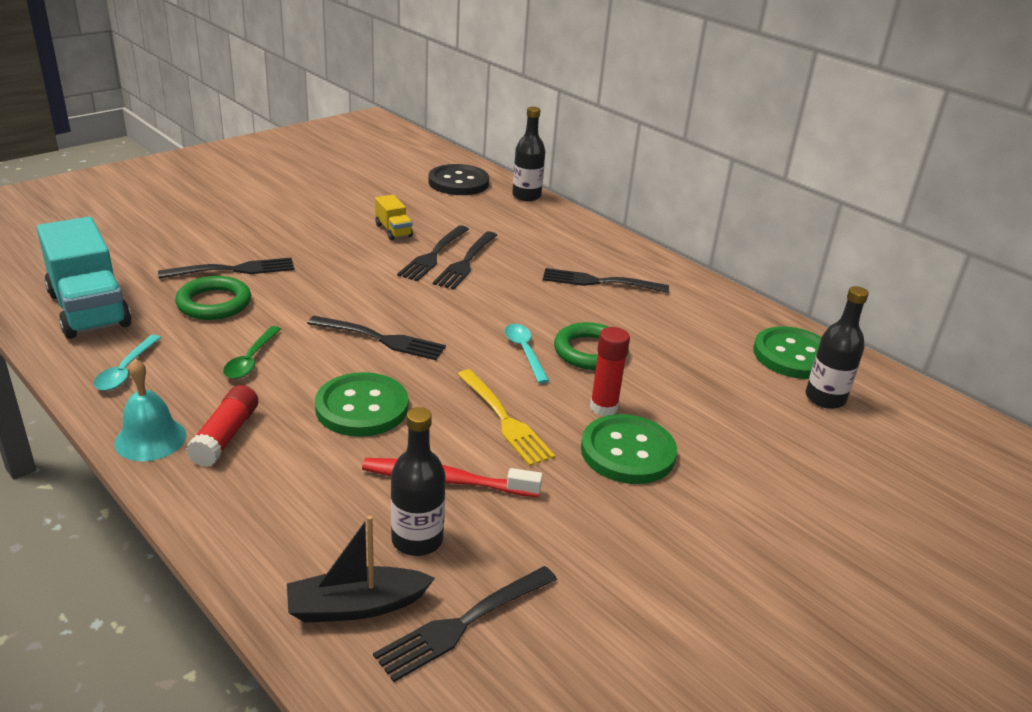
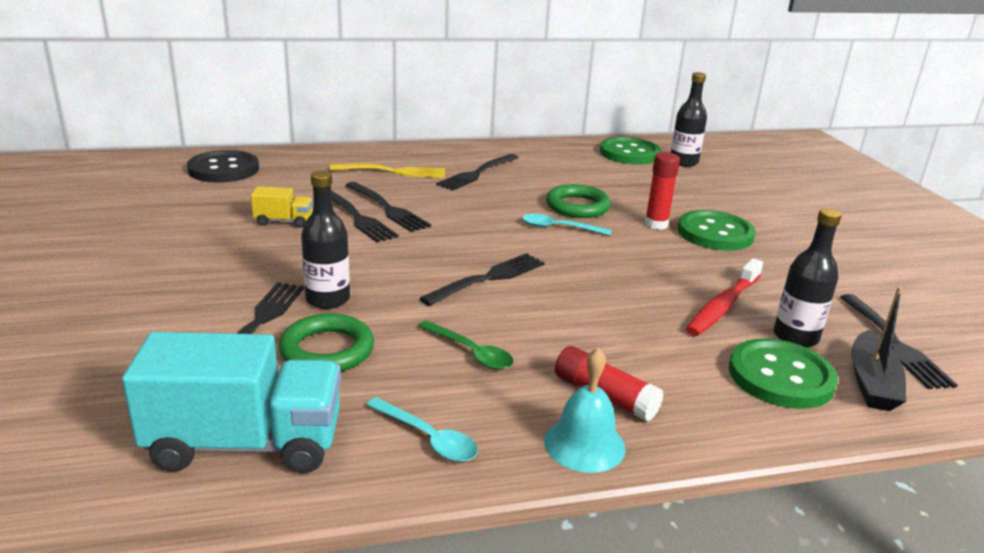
camera: 60 degrees left, 5 degrees down
green button [315,372,408,437] -> green button moved to [729,338,838,409]
yellow fork [457,369,555,466] -> yellow fork moved to [329,164,445,178]
black bottle [512,107,545,201] -> black bottle moved to [301,170,350,309]

